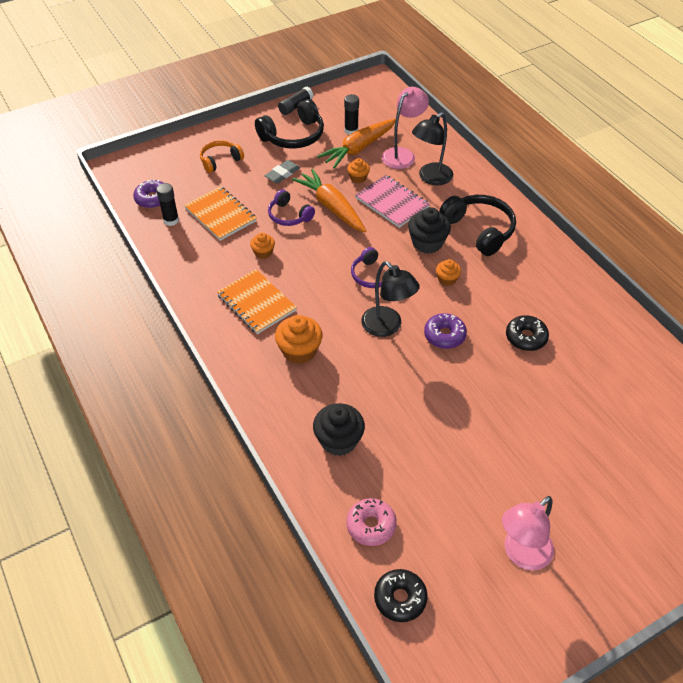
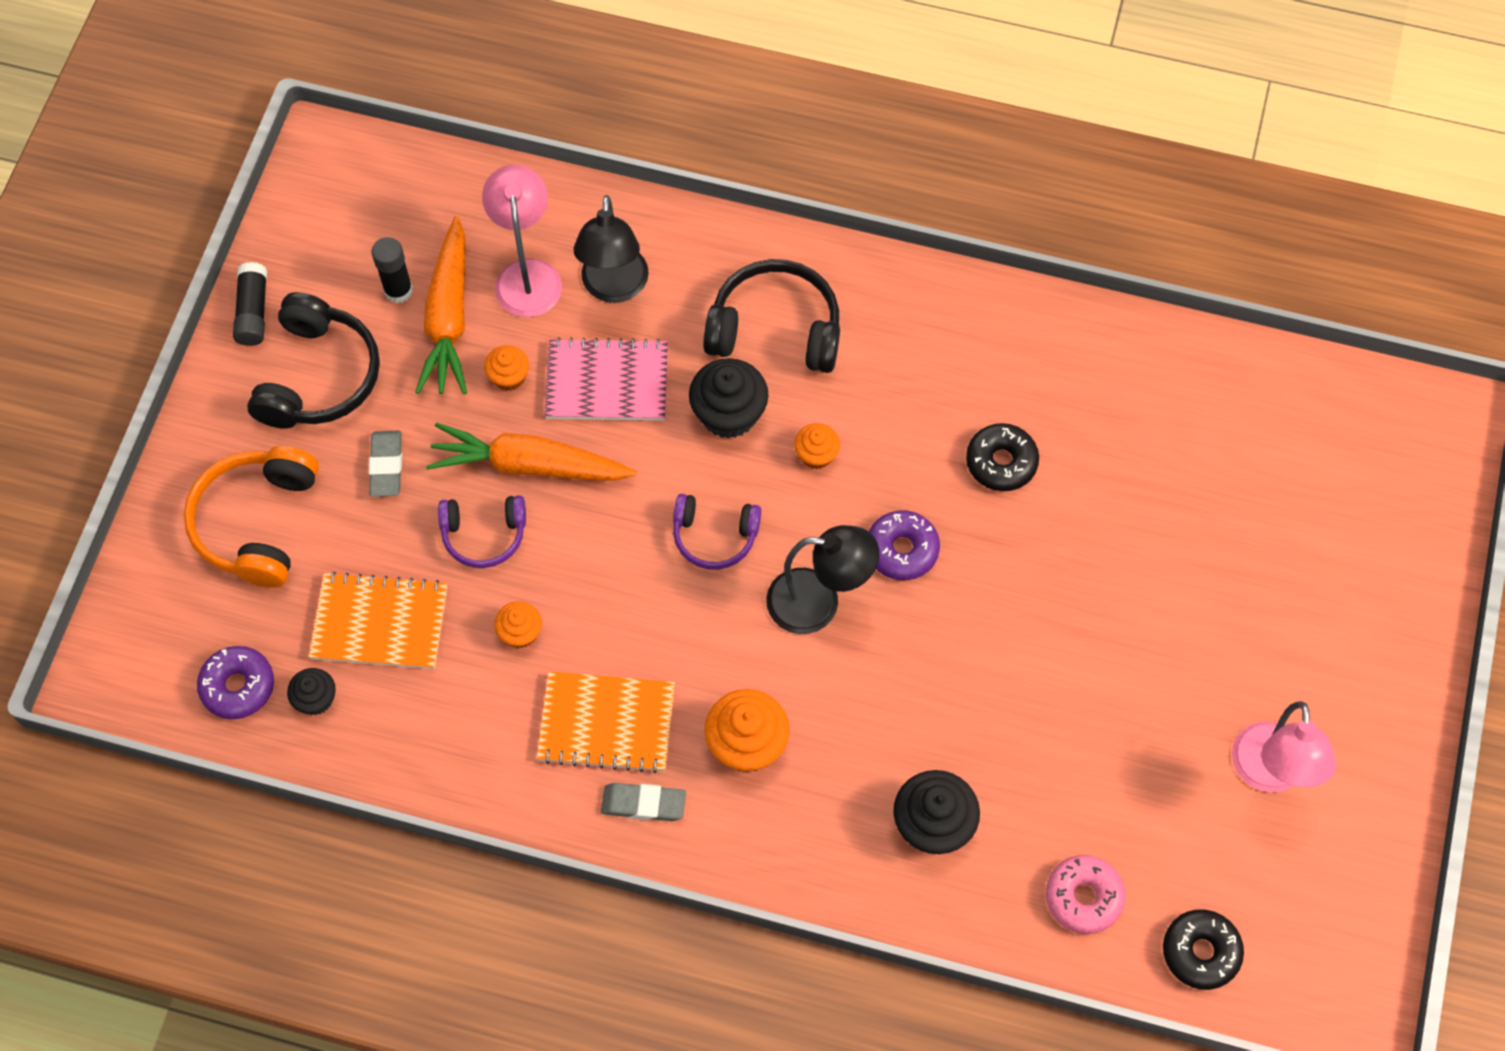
camera: 45 degrees left, 15 degrees up
black glue stick [156,183,179,226] -> black cupcake [287,668,336,715]
orange headphones [200,140,244,173] -> orange headphones [184,446,319,588], size x1.60
none -> grey eraser [601,783,686,821]

